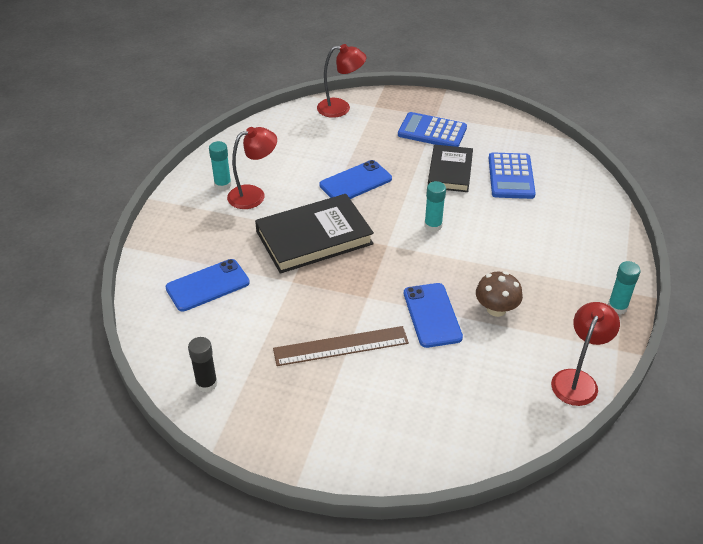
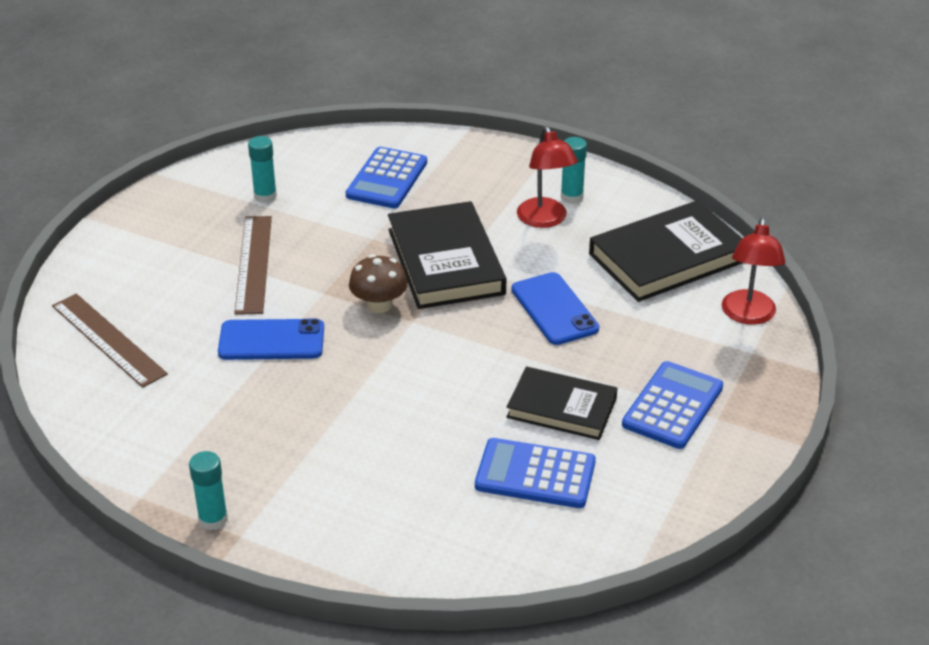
camera: 100 degrees right, 5 degrees down
blue phone [165,259,250,312] -> blue calculator [346,147,427,208]
black glue stick [188,337,218,392] -> none
turquoise glue stick [424,181,446,232] -> turquoise glue stick moved to [248,136,277,203]
brown mushroom [476,271,523,317] -> brown mushroom moved to [349,254,408,313]
red lamp [551,302,620,406] -> none
none -> brown ruler [52,294,168,388]
none -> black book [589,200,742,302]

